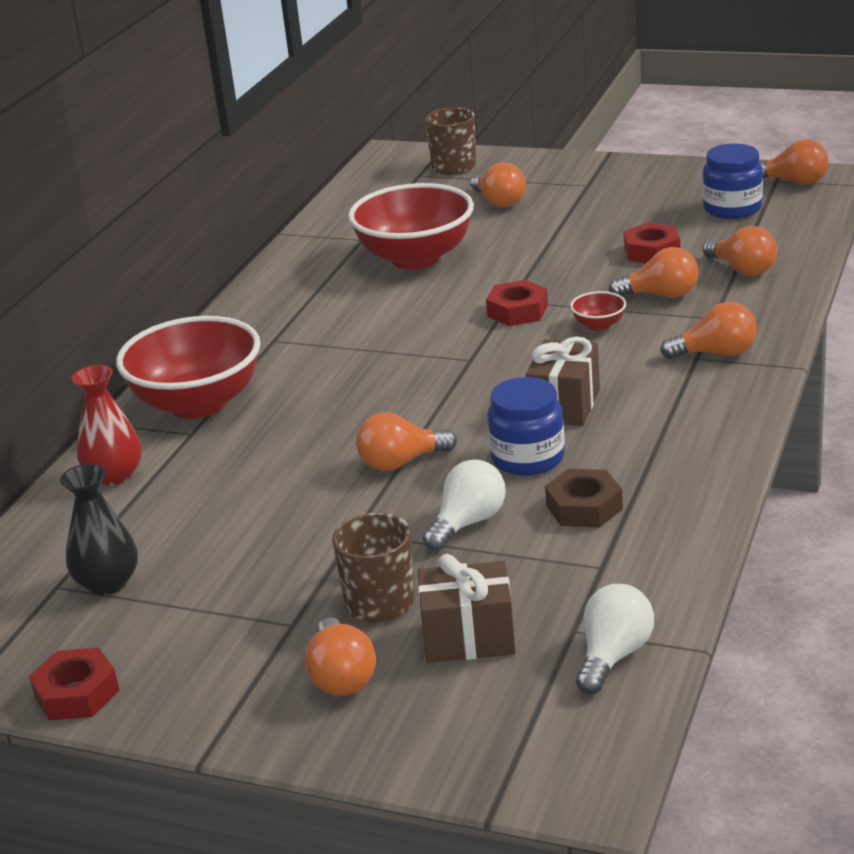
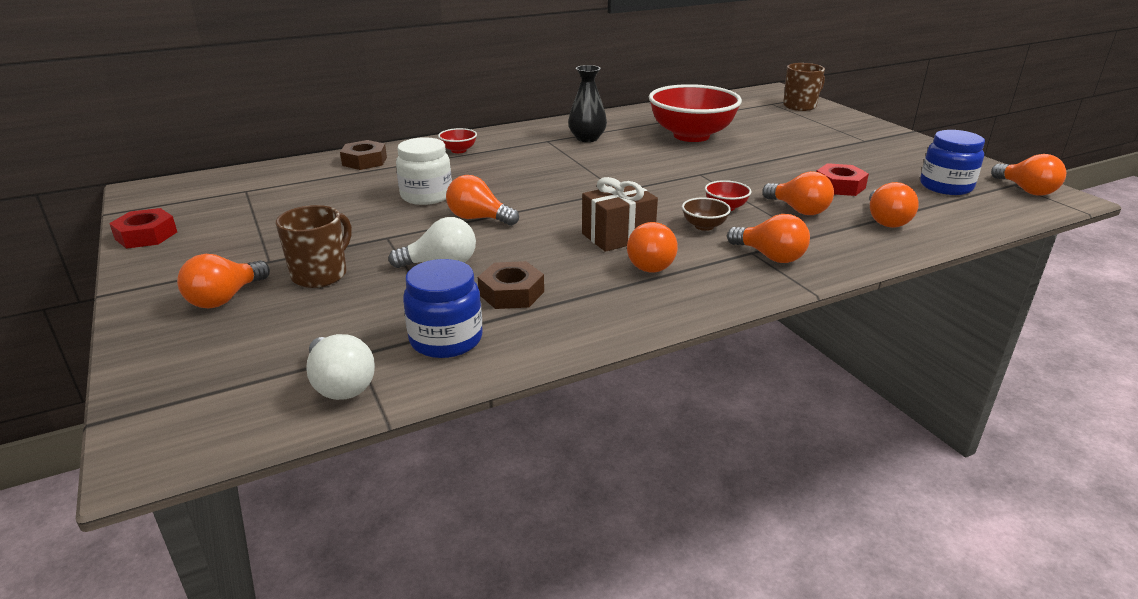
camera: 40 degrees right, 0 degrees up
black vase [60,464,138,595] -> black vase moved to [568,65,607,142]
red vase [72,365,142,485] -> brown nut [340,140,387,170]
red bowl [116,316,261,419] -> red bowl [438,128,477,153], size x0.41
brown gift [418,554,516,663] -> none
orange light bulb [470,162,526,207] -> orange light bulb moved to [627,222,678,272]
red nut [486,280,548,326] -> none
blue jar [487,377,565,476] -> blue jar moved to [403,259,482,358]
white light bulb [576,584,654,694] -> white light bulb turned 75 degrees clockwise [306,334,375,400]
none -> white jar [396,137,452,205]
none -> brown bowl [682,197,731,231]

